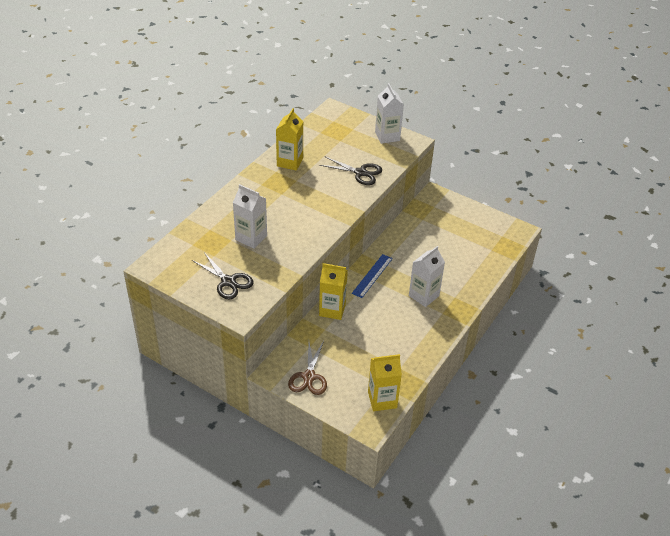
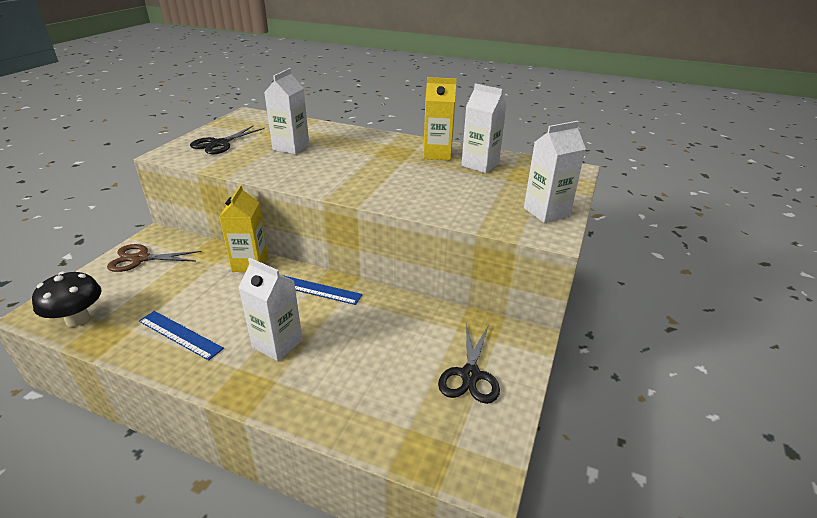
camera: 80 degrees right, 10 degrees down
black scissors [319,157,382,185] -> black scissors moved to [438,323,500,404]
yellow carton [368,354,402,411] -> black mushroom [32,271,102,327]
none -> blue ruler [139,311,224,361]
none -> white carton [461,83,507,173]

